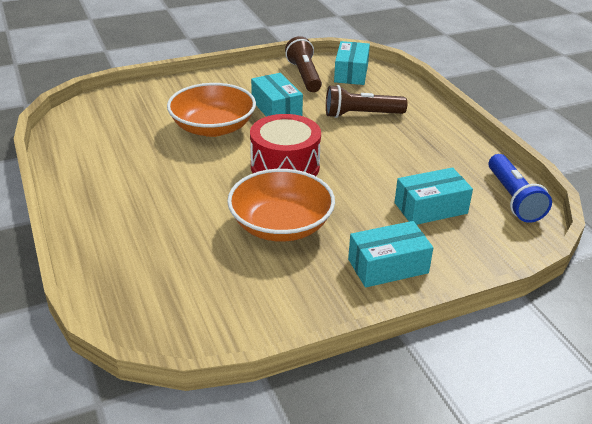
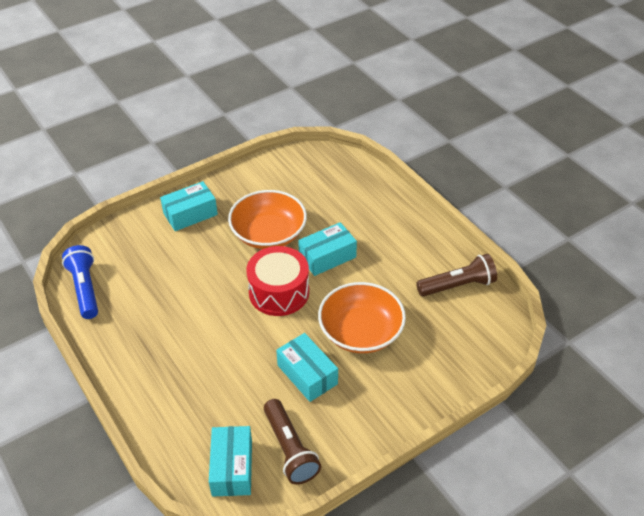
camera: 170 degrees right, 10 degrees up
brown flashlight [326,85,407,118] -> brown flashlight moved to [416,254,497,297]
turquoise box [394,167,473,225] -> turquoise box moved to [298,222,357,276]

